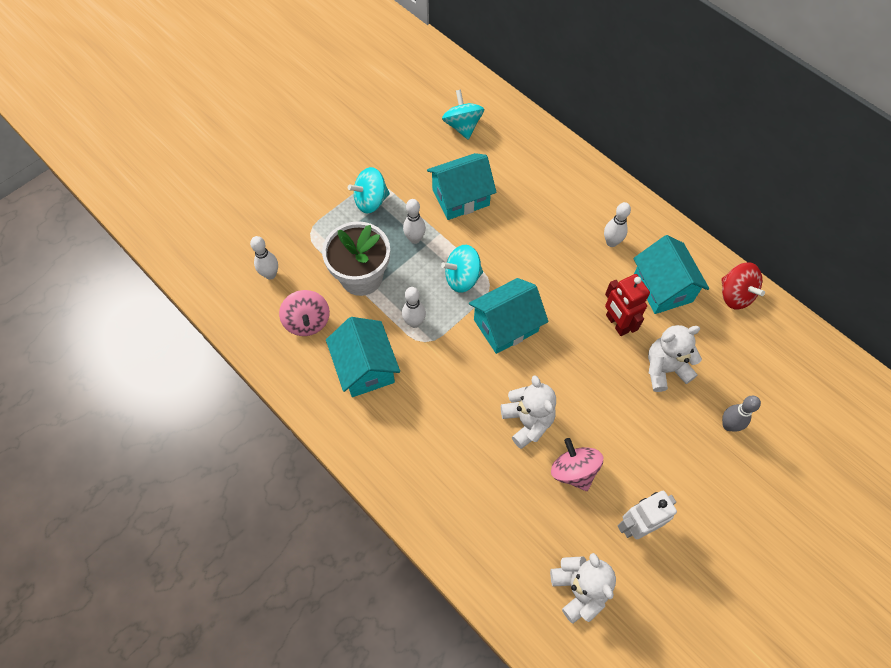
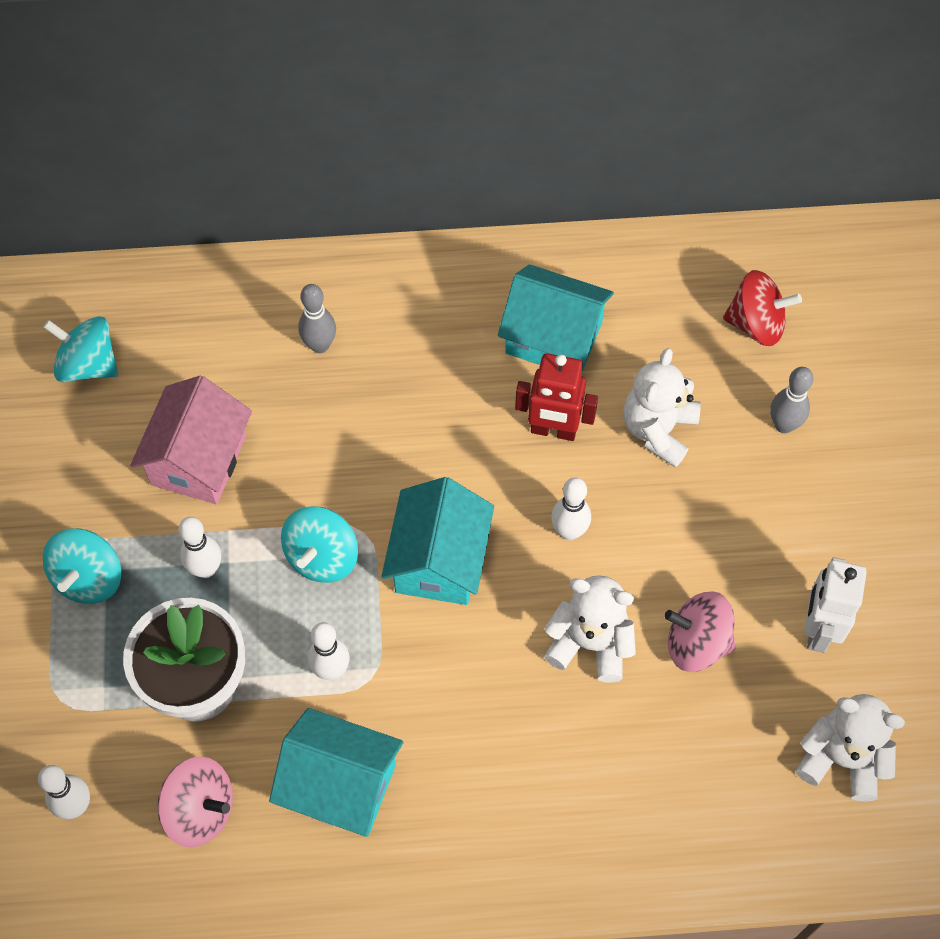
camera: 50 degrees left, 0 degrees up
turquoise house [427,153,497,220] -> pink house [130,376,252,504]
white bowling pin [604,202,631,247] -> white bowling pin moved to [551,477,591,540]
red spinning top [721,262,765,310] -> red spinning top moved to [723,270,802,346]
none -> grey bowling pin [298,284,336,353]

